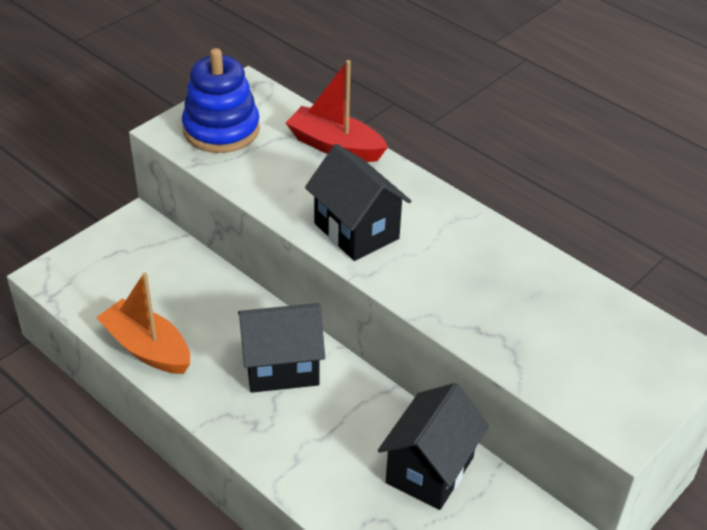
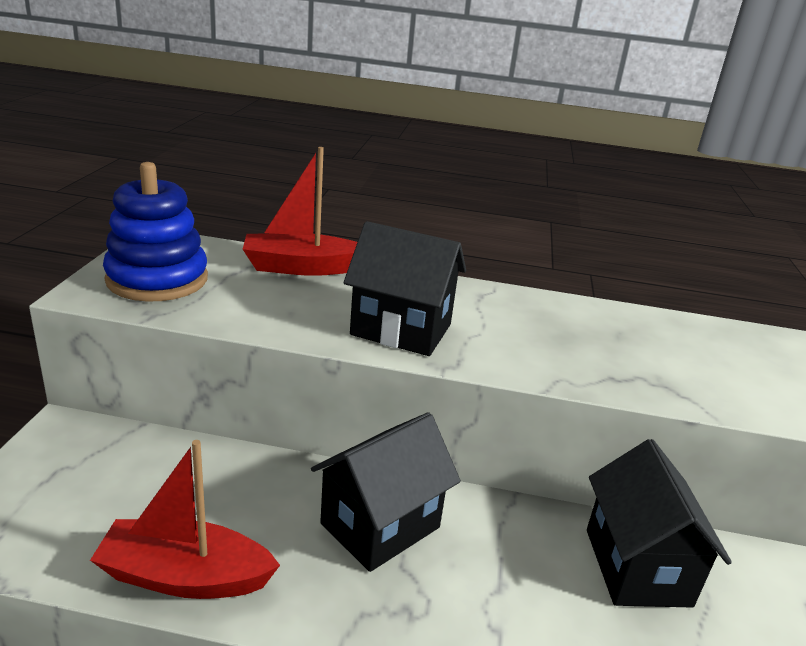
camera: 35 degrees left, 15 degrees down
orange boat [96,273,190,374] -> red boat [90,440,280,599]

